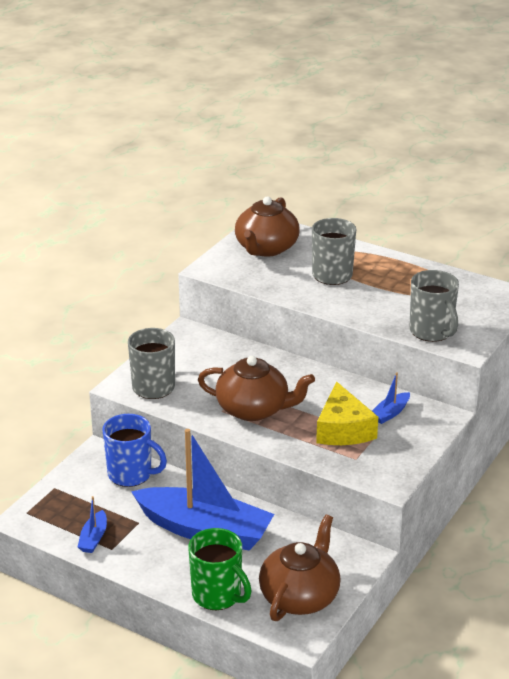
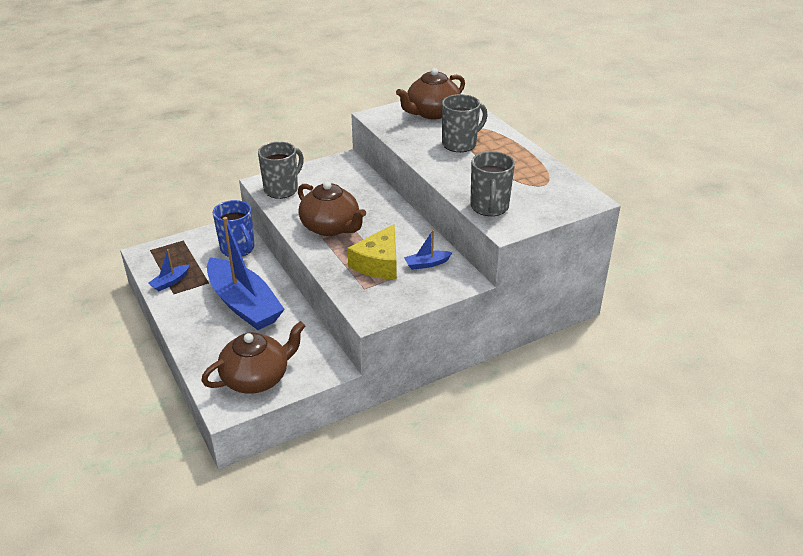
camera: 30 degrees right, 5 degrees up
green mug [188,528,251,610] -> none

